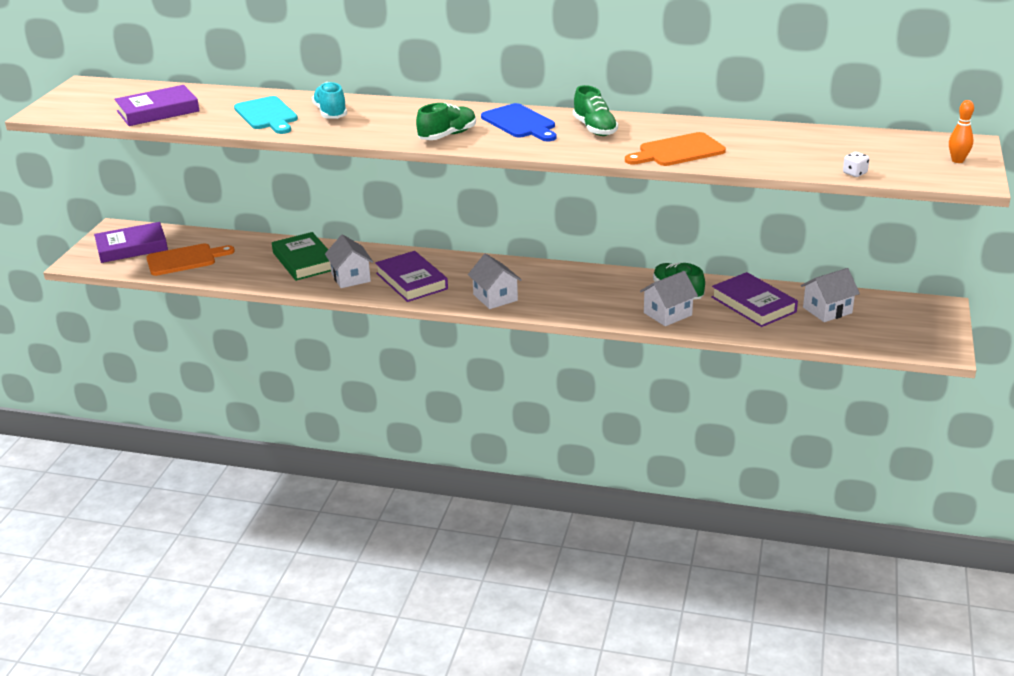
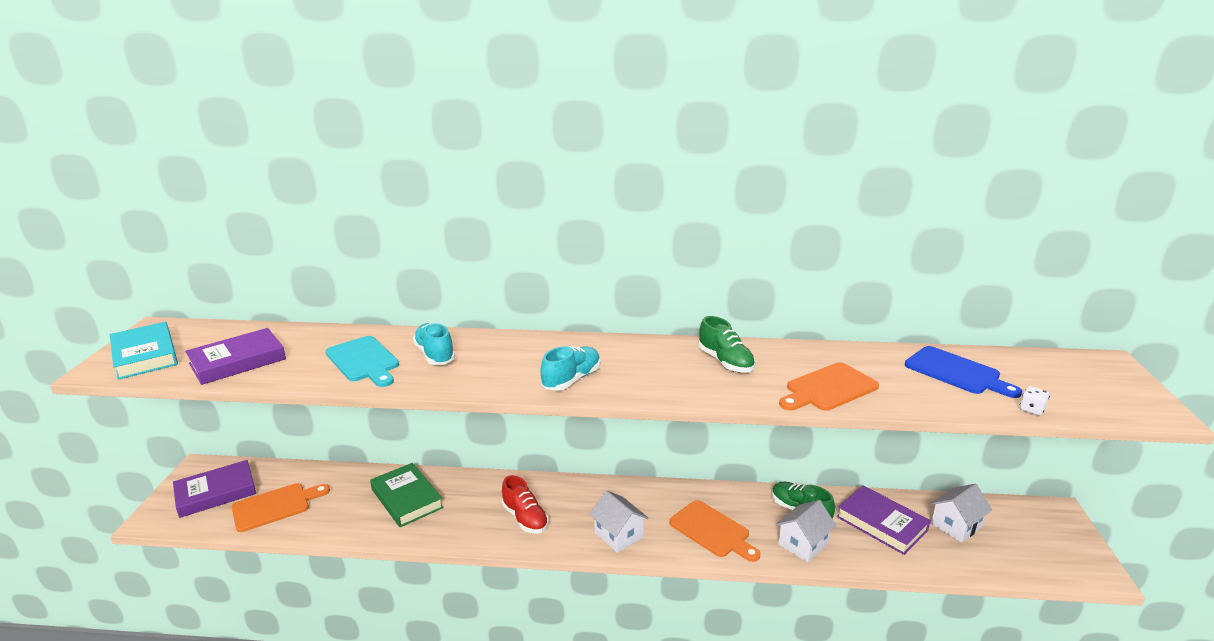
camera: 10 degrees left, 5 degrees down
white house [325,234,373,288] -> none
purple book [375,251,448,302] -> red shoe [502,475,549,534]
green shoe [416,103,476,140] -> turquoise shoe [540,346,600,391]
blue cutting board [481,103,557,141] -> blue cutting board moved to [905,346,1022,398]
orange bowling pin [949,100,974,163] -> none
none -> turquoise book [110,322,178,380]
none -> orange cutting board [669,500,760,562]

